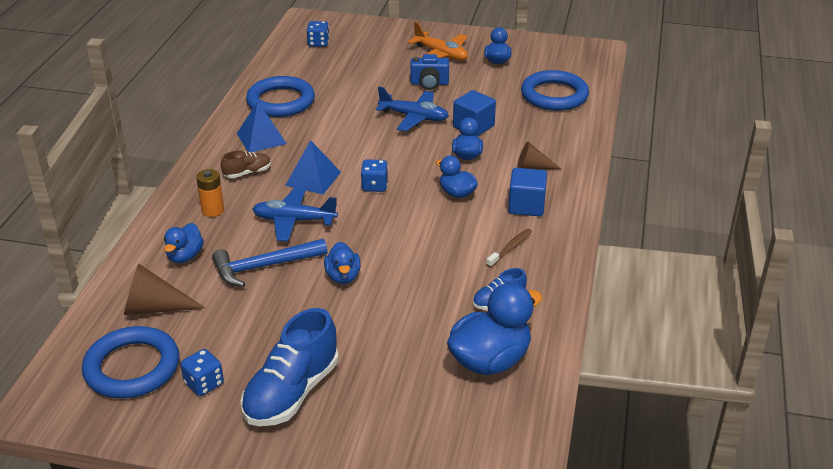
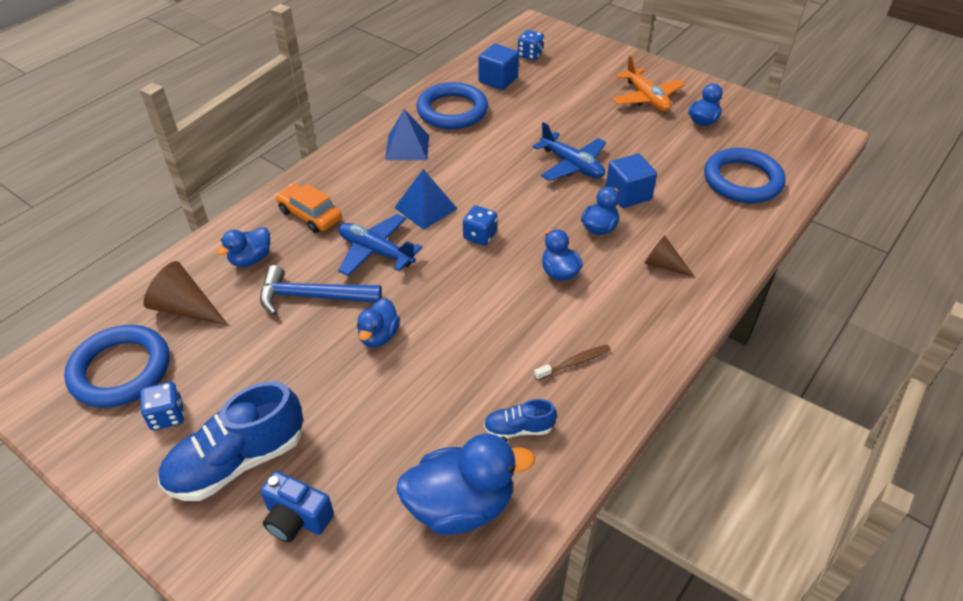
camera: 25 degrees right, 10 degrees up
orange battery [196,169,224,217] -> orange car [275,184,342,233]
brown shoe [221,150,271,178] -> none
blue camera [410,54,449,90] -> blue camera moved to [260,471,334,542]
blue cube [508,168,547,216] -> blue cube moved to [478,44,519,90]

